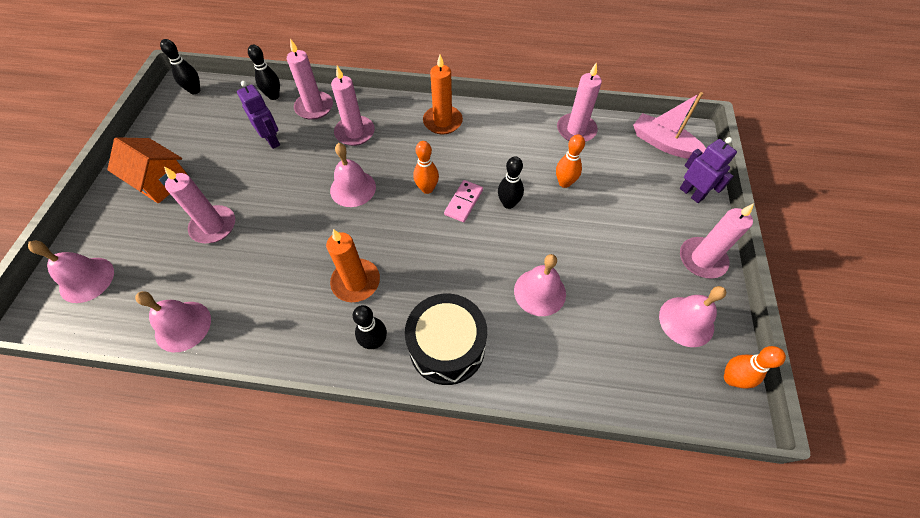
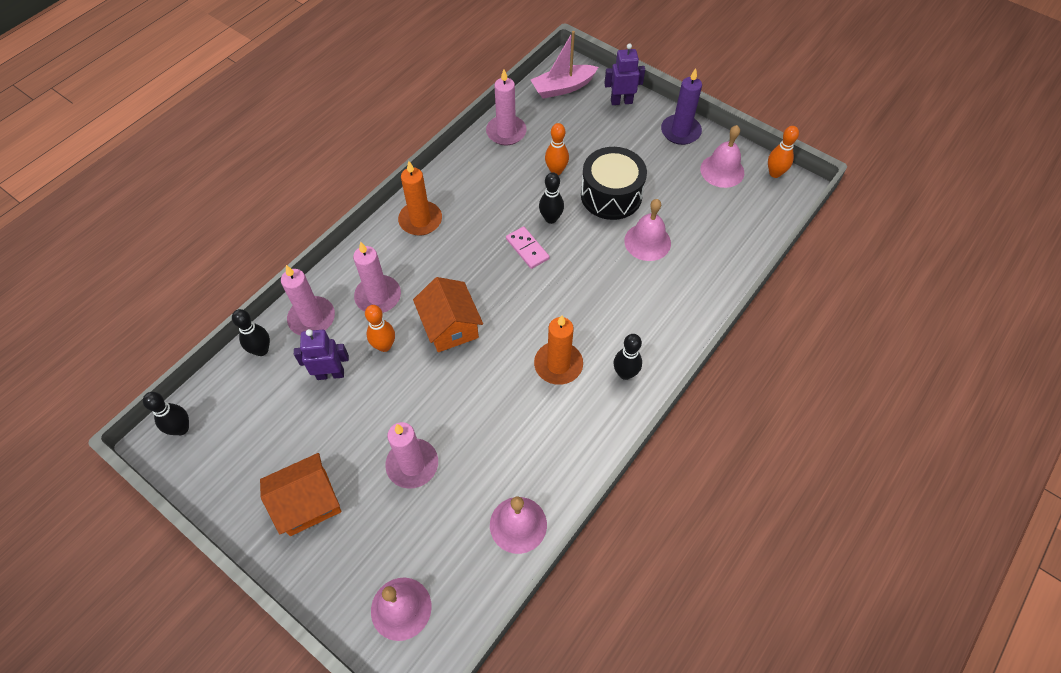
camera: 60 degrees left, 0 degrees up
pink bell [330,143,376,207] -> orange house [413,277,483,352]
black drum [405,294,487,385] -> black drum moved to [581,147,647,220]
orange bowling pin [413,141,439,194] -> orange bowling pin moved to [365,305,395,352]
pink candle [680,203,754,278] -> purple candle [661,68,702,145]

